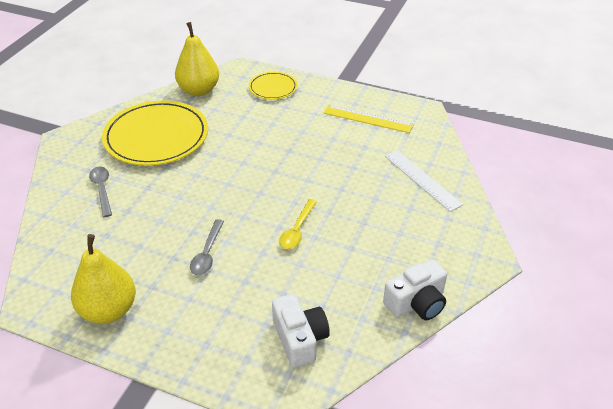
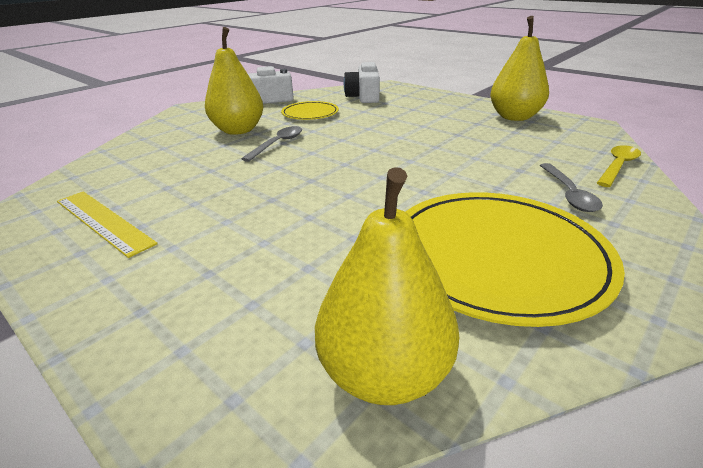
camera: 160 degrees left, 10 degrees down
grey spoon [190,219,224,275] -> grey spoon moved to [241,126,302,162]
yellow plate [249,72,297,100] -> yellow plate moved to [281,101,339,120]
yellow spoon [279,199,317,249] -> yellow spoon moved to [597,145,641,187]
white ruler [385,150,463,212] -> none
none -> yellow pear [205,27,263,135]

